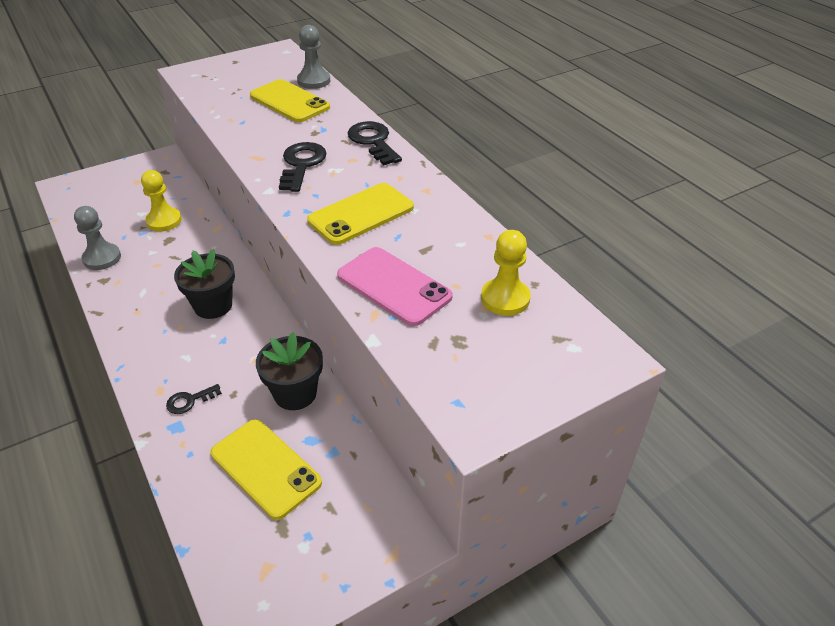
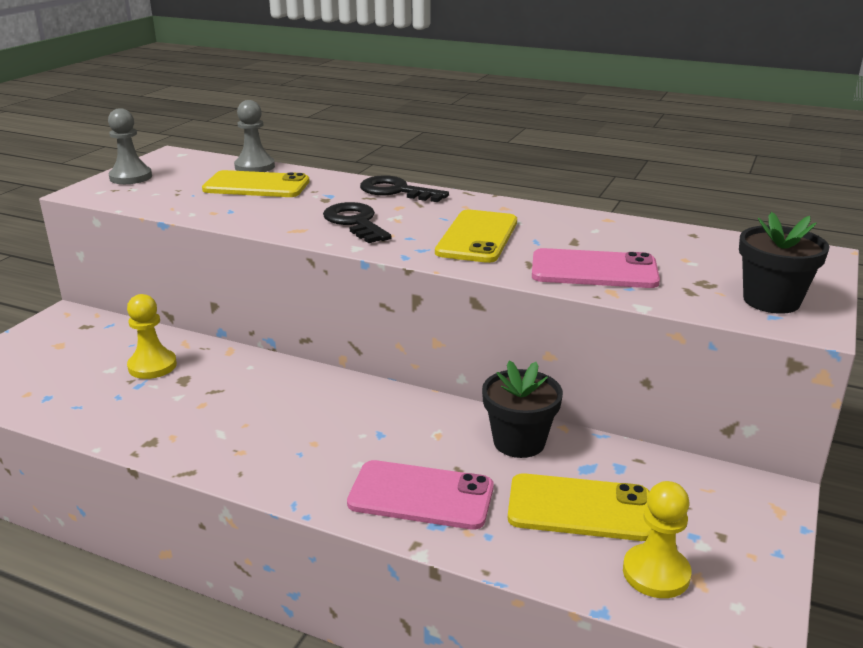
camera: 35 degrees left, 15 degrees down
grey pawn [74,206,121,270] -> grey pawn moved to [108,108,152,184]
black key [166,384,222,414] -> pink phone [347,460,494,530]
black flower pot [174,249,235,319] -> black flower pot moved to [739,212,830,314]
yellow pawn [481,230,531,316] -> yellow pawn moved to [623,481,691,598]

